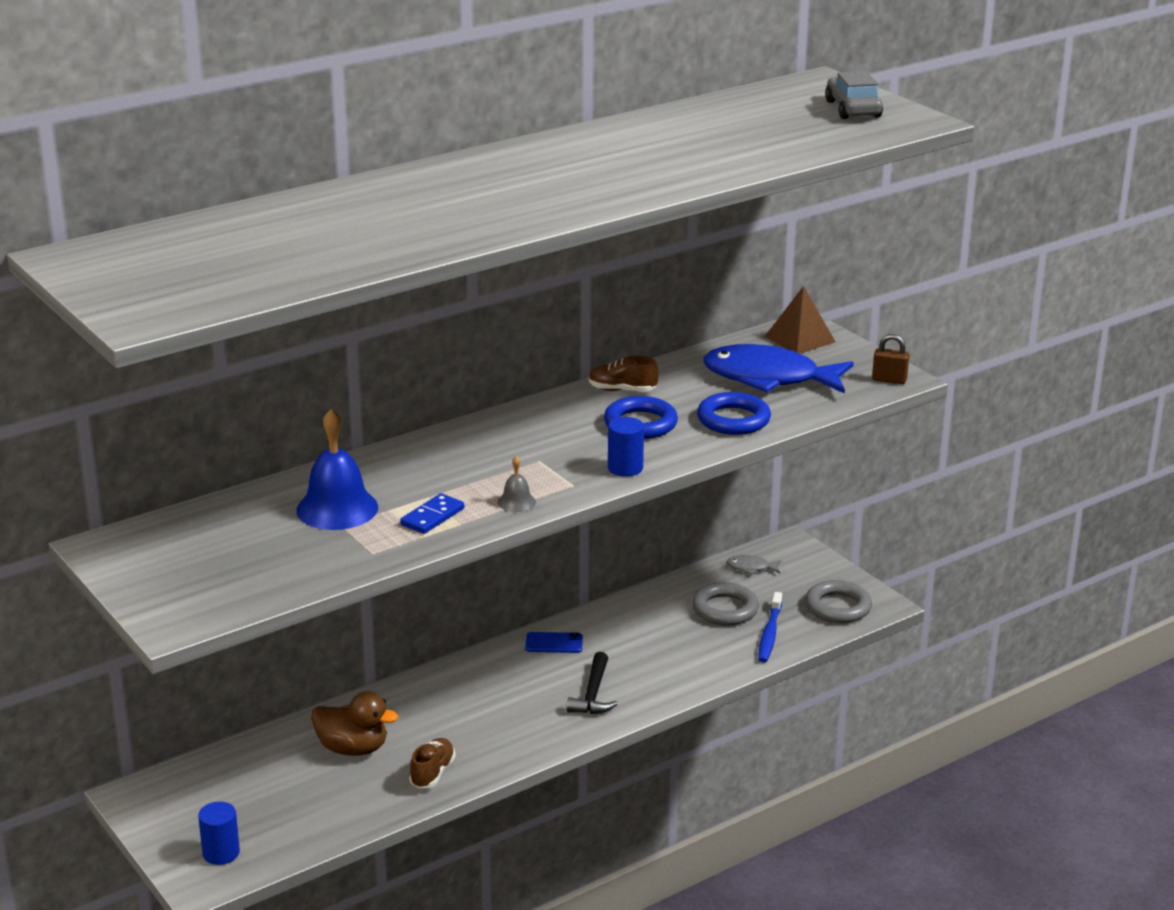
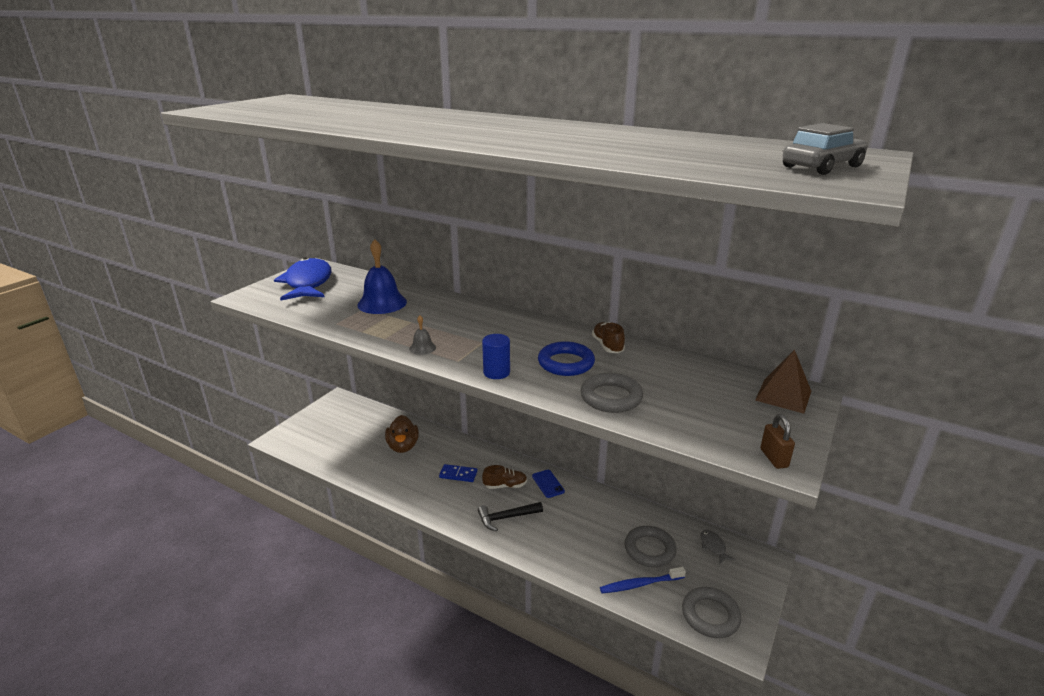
camera: 65 degrees right, 0 degrees up
blue cylinder [198,802,240,865] -> none
blue domino [400,493,464,534] -> blue domino moved to [439,464,478,482]
brown shoe [409,738,455,788] -> brown shoe moved to [482,465,527,489]
blue ring [697,392,771,435] -> grey ring [580,373,643,413]
blue fish [703,344,854,394] -> blue fish moved to [274,258,332,301]

